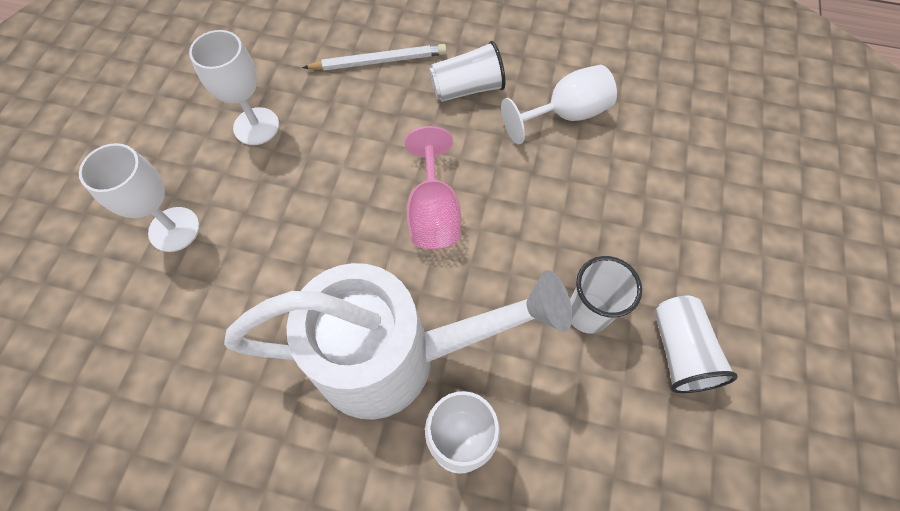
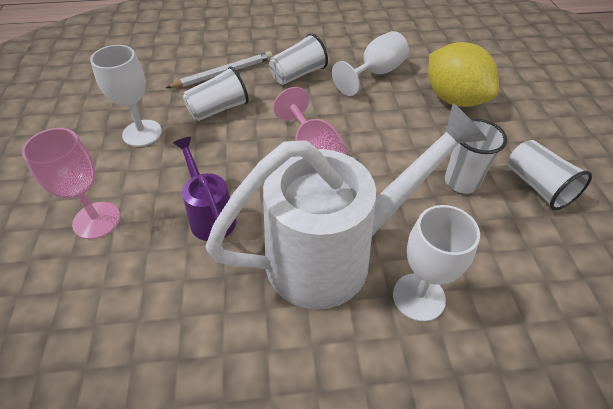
camera: 20 degrees left, 15 degrees down
white goblet [79,143,200,252] -> pink goblet [22,128,120,239]
none -> purple watering can [173,137,237,241]
none -> white cup [182,66,249,121]
none -> yellow lemon [428,42,499,107]

